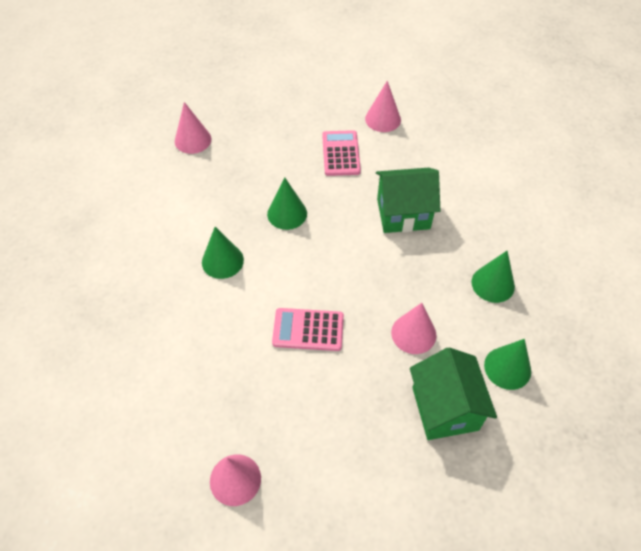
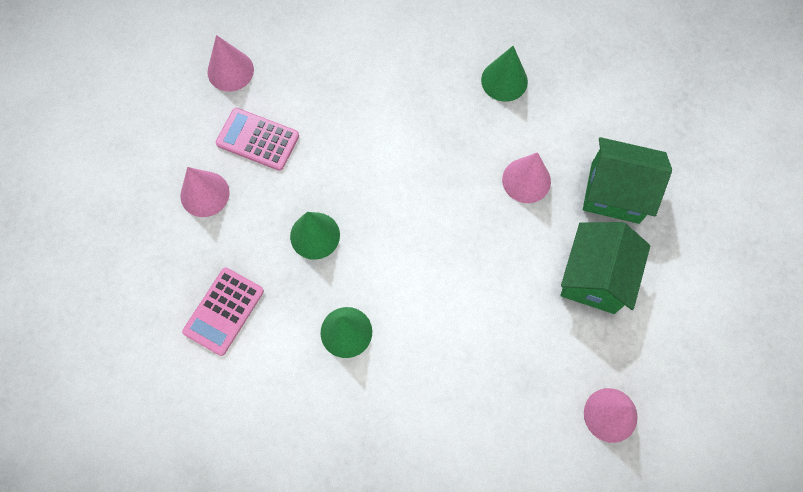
camera: 65 degrees left, 15 degrees up
pink cone [175,102,212,154] -> pink cone moved to [180,167,229,217]
pink calculator [272,308,344,351] -> pink calculator moved to [182,268,264,356]
green house [376,168,440,233] -> green house moved to [561,222,650,314]
green cone [484,339,531,390] -> none

